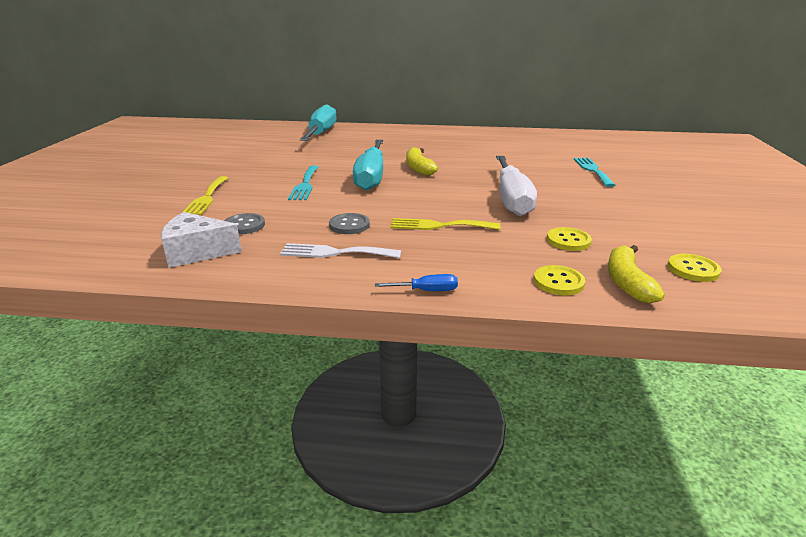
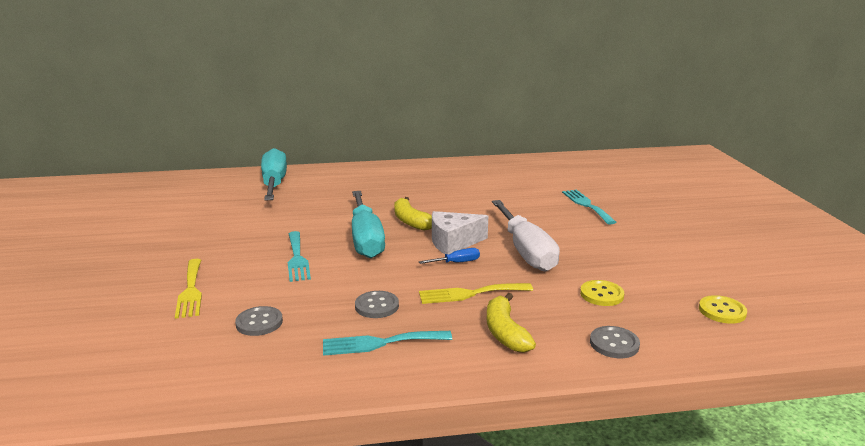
camera: 15 degrees left, 5 degrees down
white cheese [161,212,242,268] -> white cheese moved to [432,211,488,255]
white fork [280,243,402,258] -> turquoise fork [323,331,452,356]
blue screwdriver [375,274,458,291] -> blue screwdriver moved to [419,248,480,264]
yellow button [534,265,585,296] -> grey button [590,326,640,358]
yellow banana [608,245,665,303] -> yellow banana moved to [486,293,536,353]

